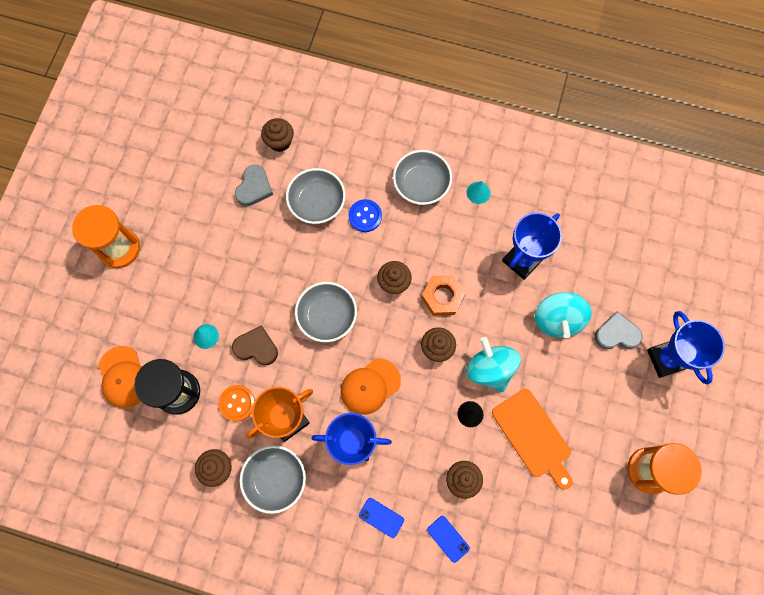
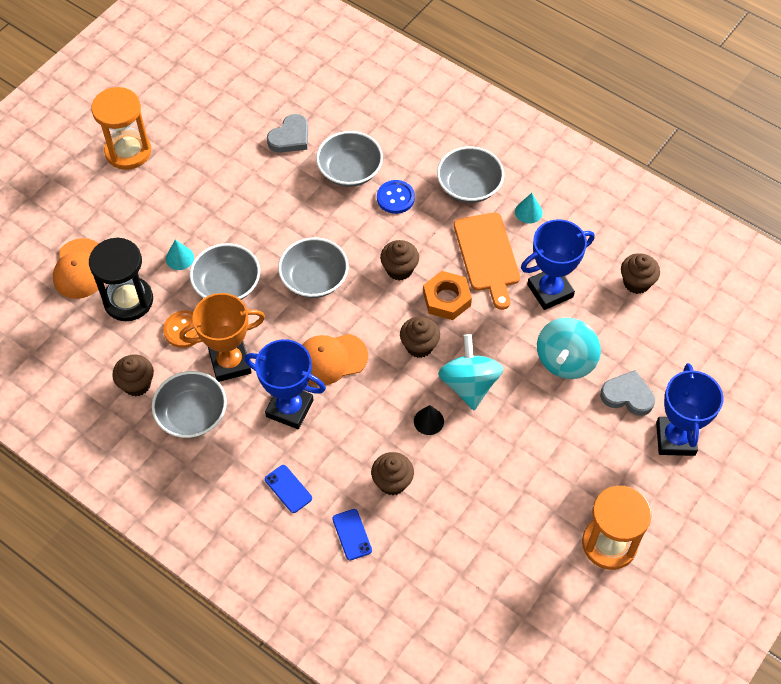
camera: 20 degrees right, 15 degrees down
brown heart [232,325,278,365] -> grey bowl [190,243,260,300]
brown cupcake [261,118,294,152] -> brown cupcake moved to [621,253,660,294]
orange cutting board [492,389,572,490] -> orange cutting board moved to [454,212,520,310]

